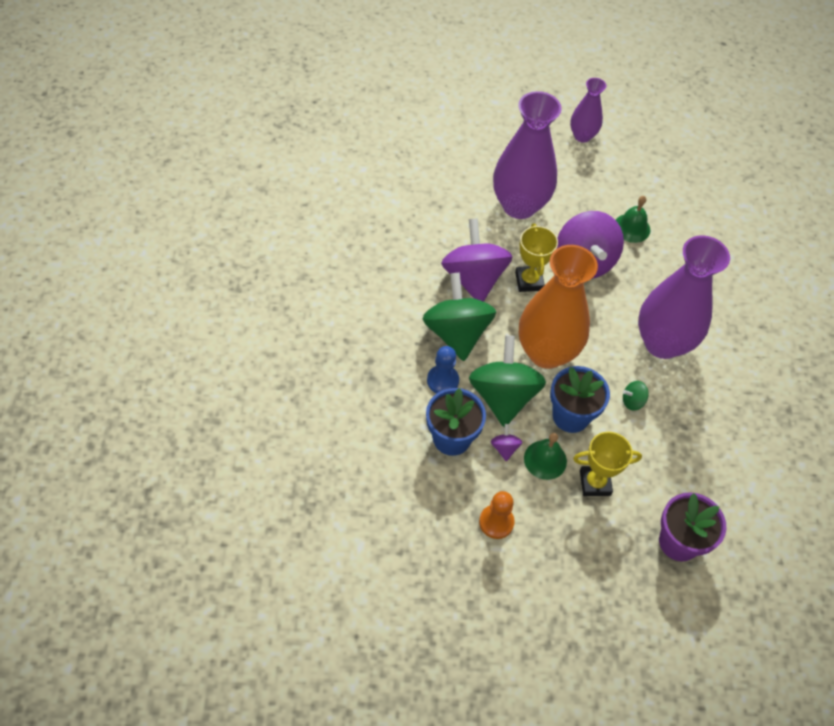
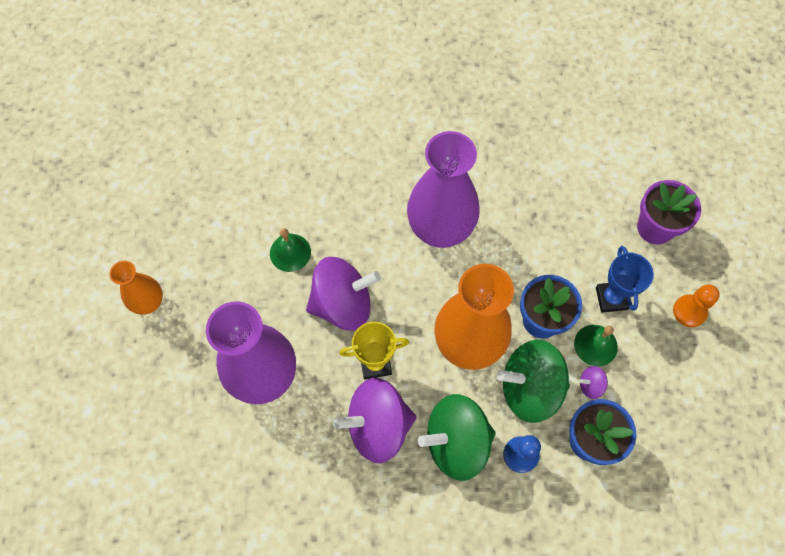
camera: 90 degrees left, 10 degrees up
orange pawn [479,491,514,539] -> orange pawn moved to [673,284,720,327]
purple vase [570,78,606,143] -> orange vase [109,261,163,315]
yellow trophy [573,432,642,496] -> blue trophy [596,246,654,313]
green spinning top [623,381,649,411] -> none

